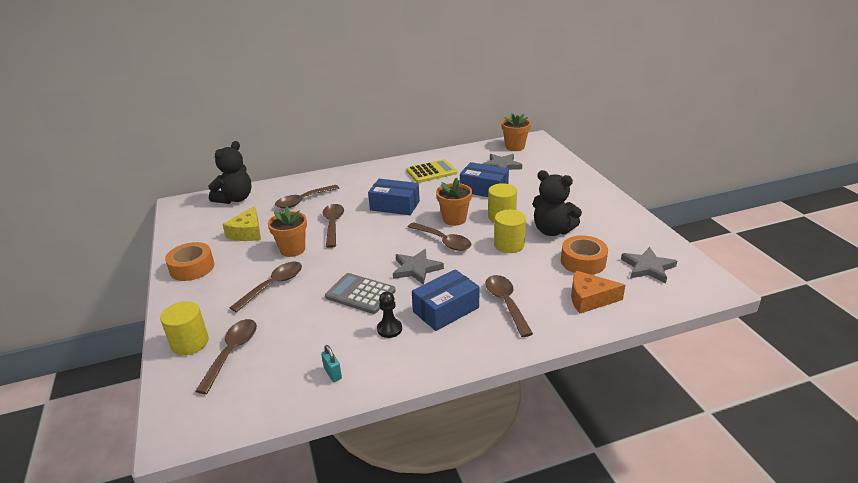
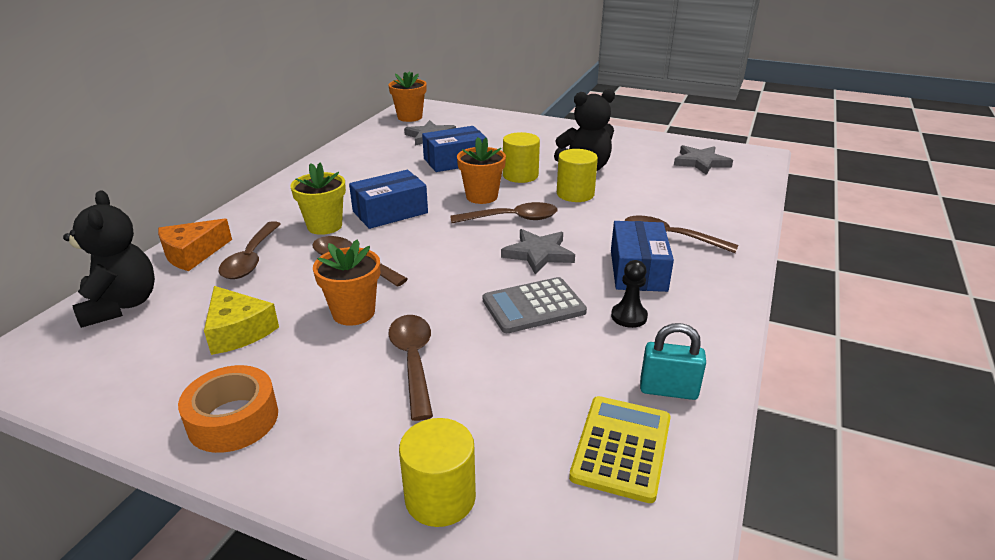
camera: 50 degrees left, 0 degrees up
brown spoon [195,319,257,394] -> none
turquoise padlock [321,345,342,382] -> turquoise padlock [640,323,706,400], size x1.51
yellow calculator [406,159,457,183] -> yellow calculator moved to [569,396,671,503]
orange tape [561,235,608,275] -> none
orange cheese [571,271,625,314] -> orange cheese moved to [158,219,232,271]
none -> yellow flower pot [290,163,346,235]

